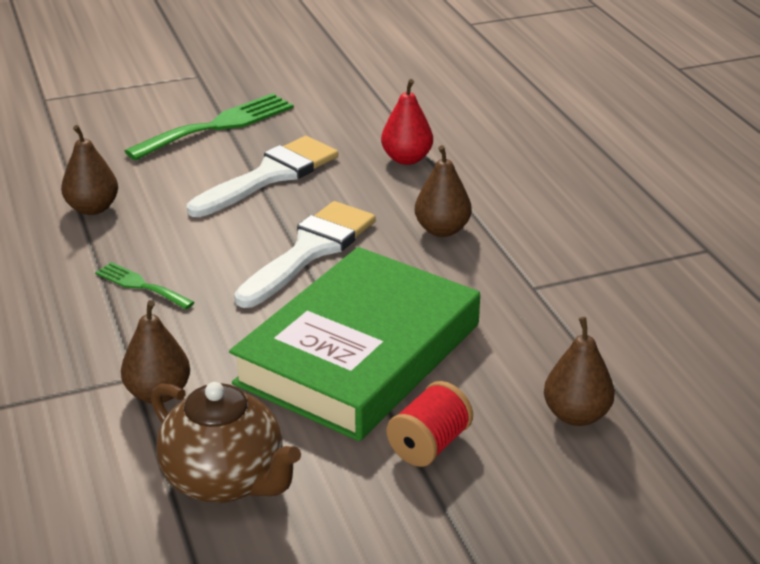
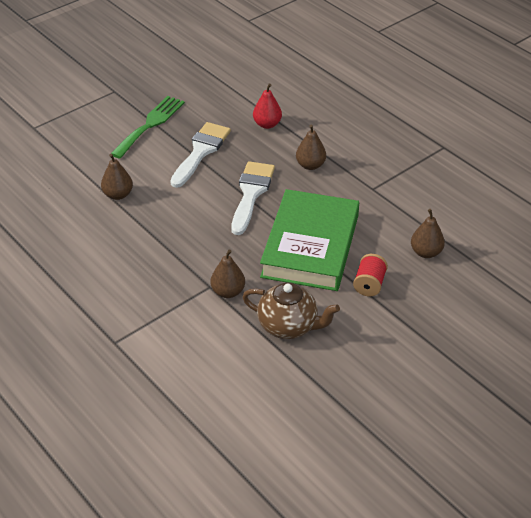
camera: 20 degrees left, 10 degrees up
green fork [95,262,194,309] -> none

